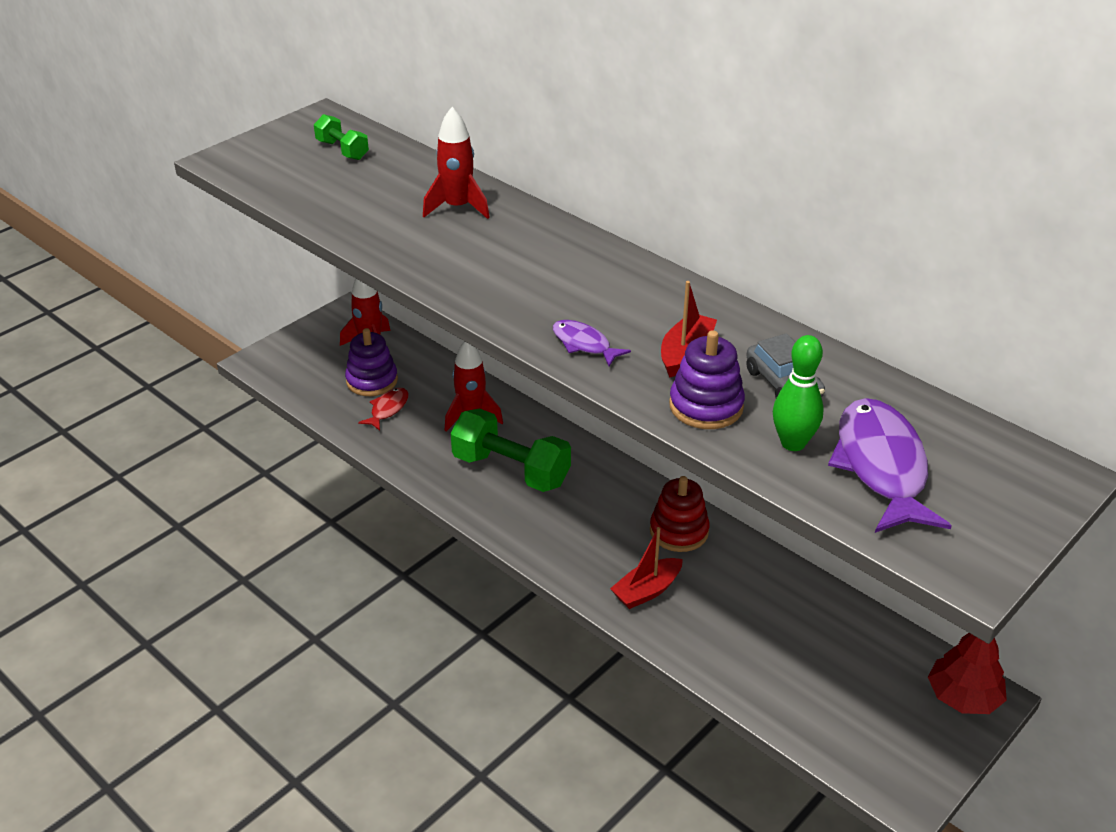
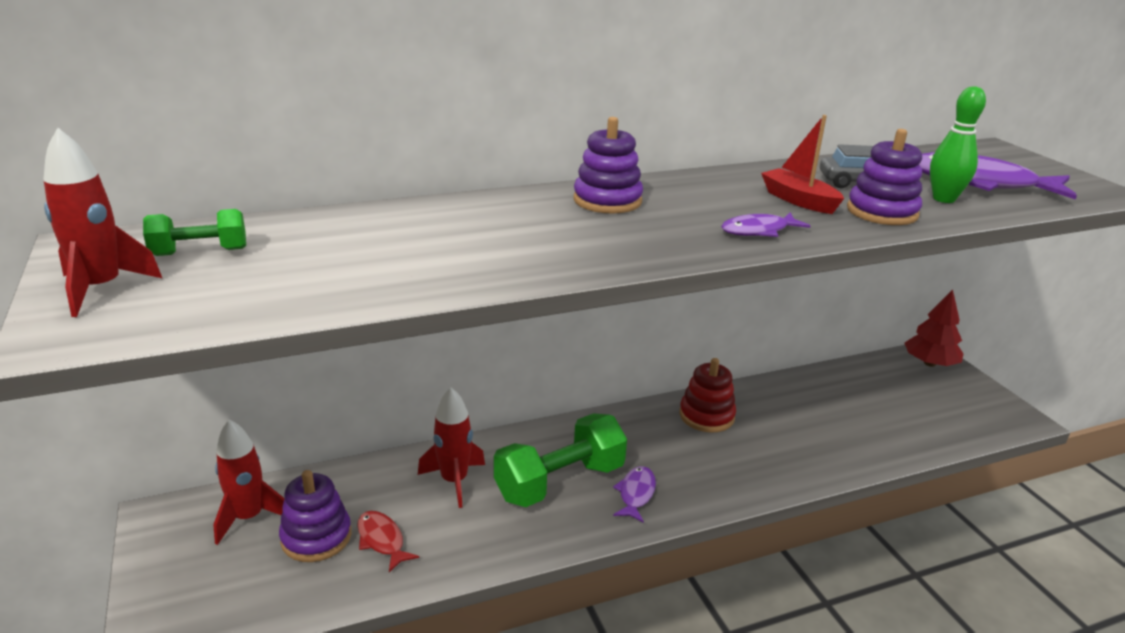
camera: 65 degrees left, 10 degrees down
red rocket [423,107,490,219] -> red rocket moved to [43,128,162,317]
red boat [610,527,683,609] -> none
none -> purple stacking toy [574,117,643,214]
none -> purple fish [613,466,656,523]

